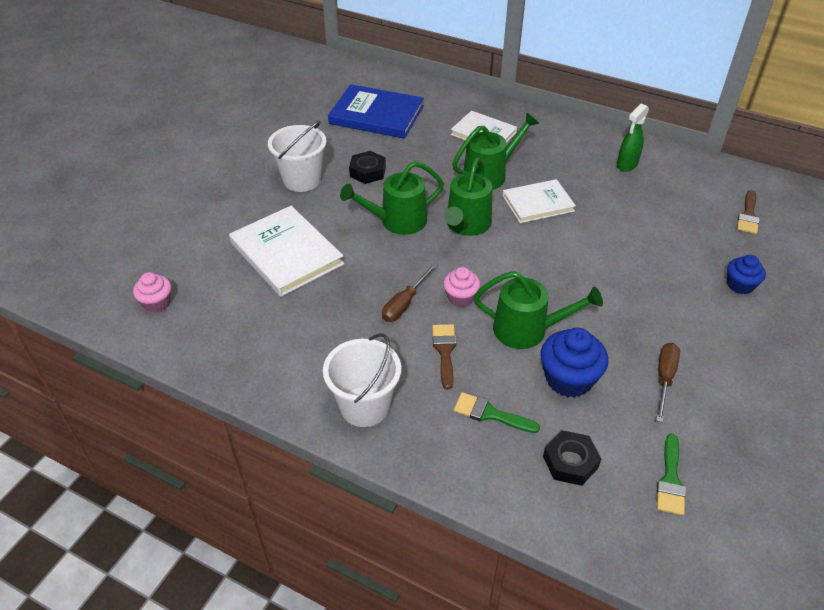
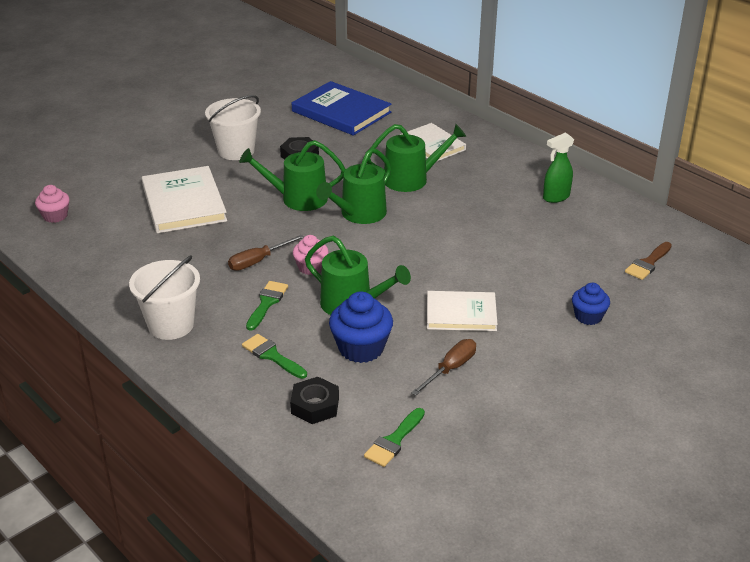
camera: 20 degrees right, 10 degrees down
brown brush [432,324,456,389] -> green brush [246,281,288,331]
white book [503,179,576,223] -> white book moved to [427,291,498,331]

